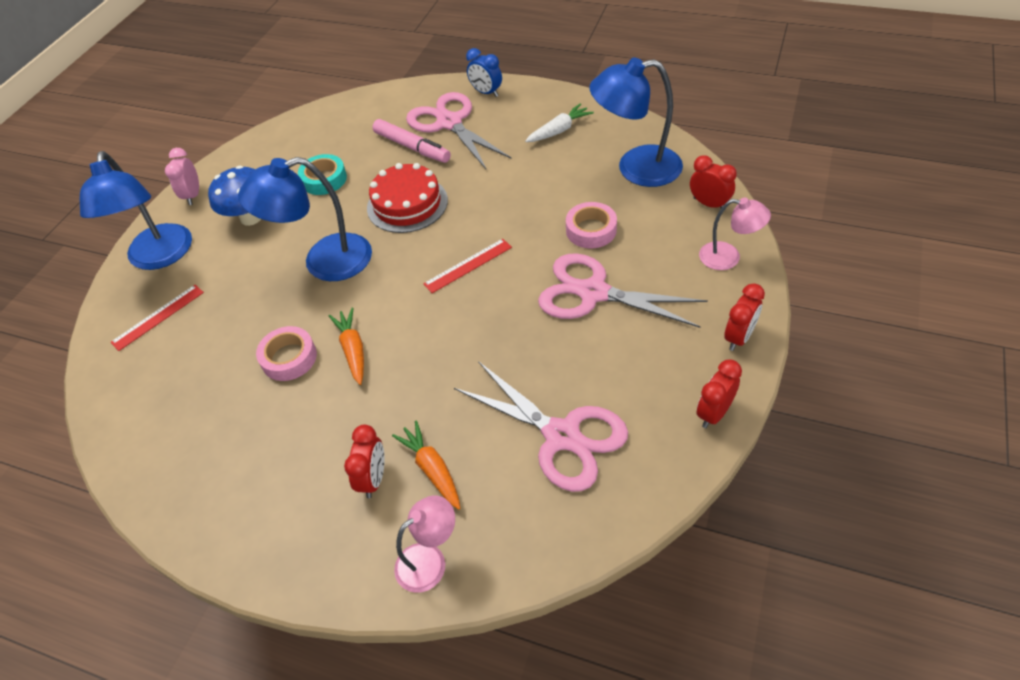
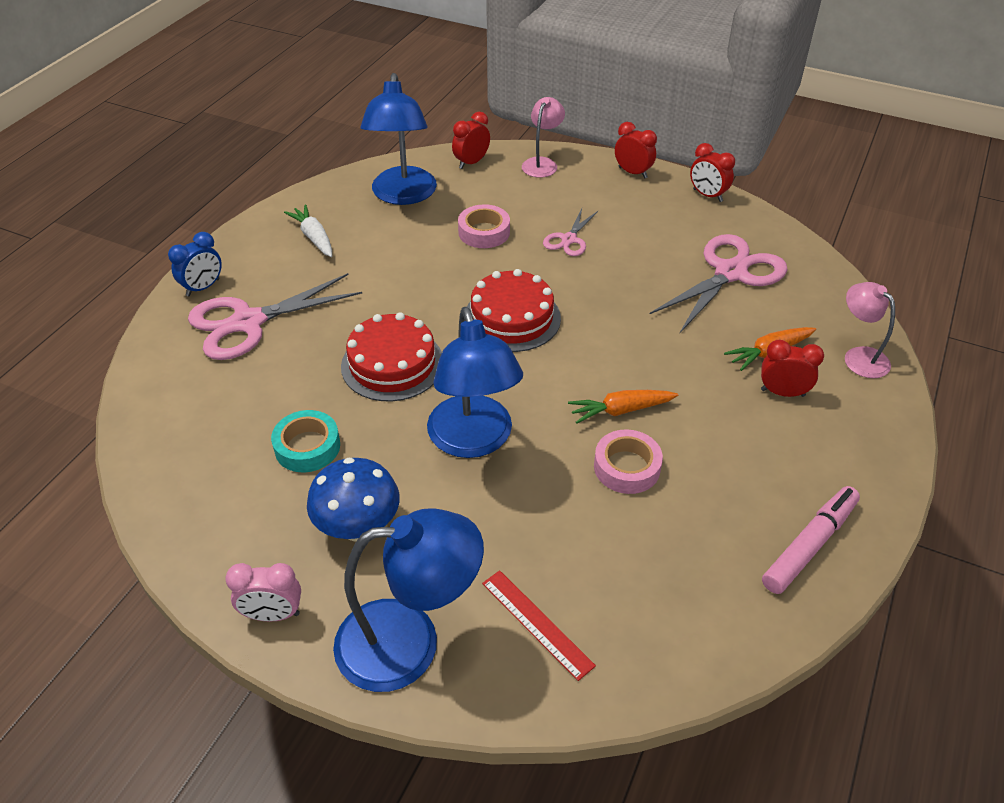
camera: 90 degrees left, 5 degrees down
pink marker [373,119,451,163] -> pink marker moved to [762,486,860,594]
red ruler [423,239,512,293] -> red cake [467,269,561,352]
pink scissors [538,253,708,328] -> pink scissors [543,208,598,256], size x0.52

